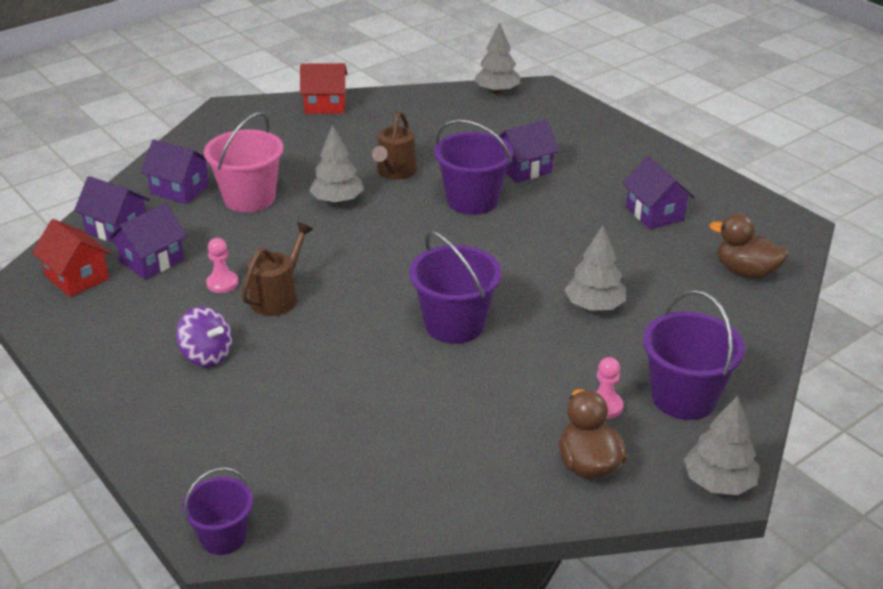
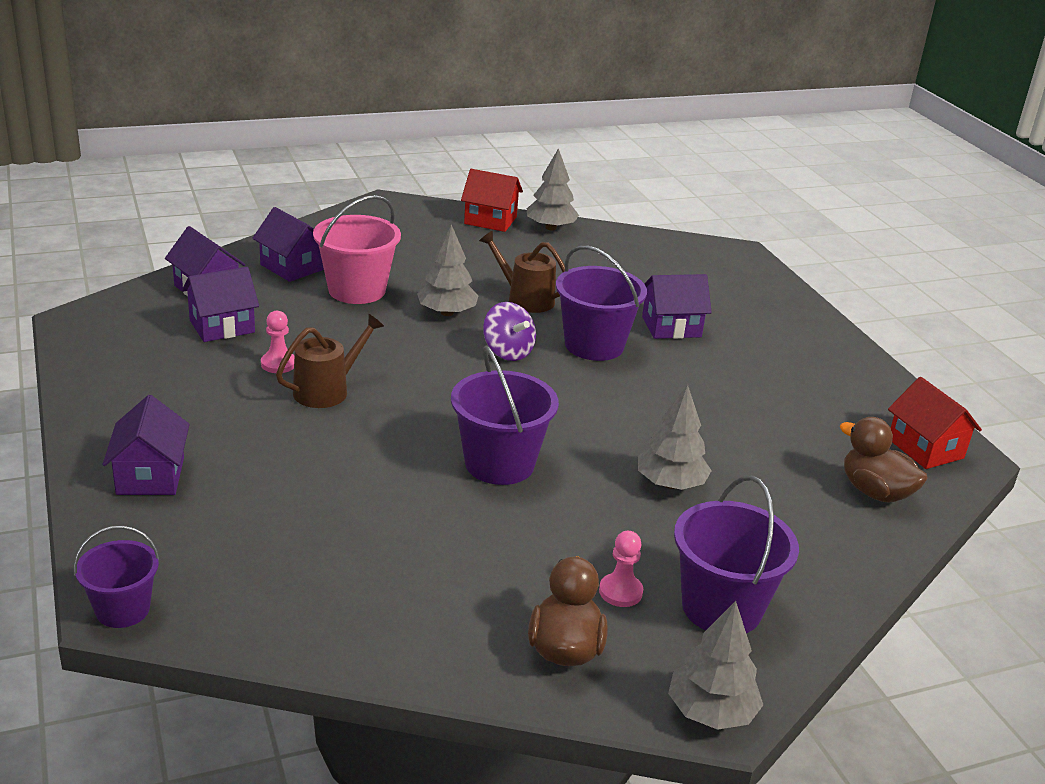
camera: 15 degrees right, 5 degrees down
red house [32,219,111,297] -> red house moved to [888,377,982,469]
purple spinning top [176,307,232,367] -> purple spinning top moved to [483,302,536,361]
brown watering can [372,111,417,180] -> brown watering can turned 90 degrees clockwise [479,231,565,313]
grey tree [474,22,520,94] -> grey tree moved to [527,148,579,230]
purple house [623,156,694,229] -> purple house moved to [103,395,190,495]

